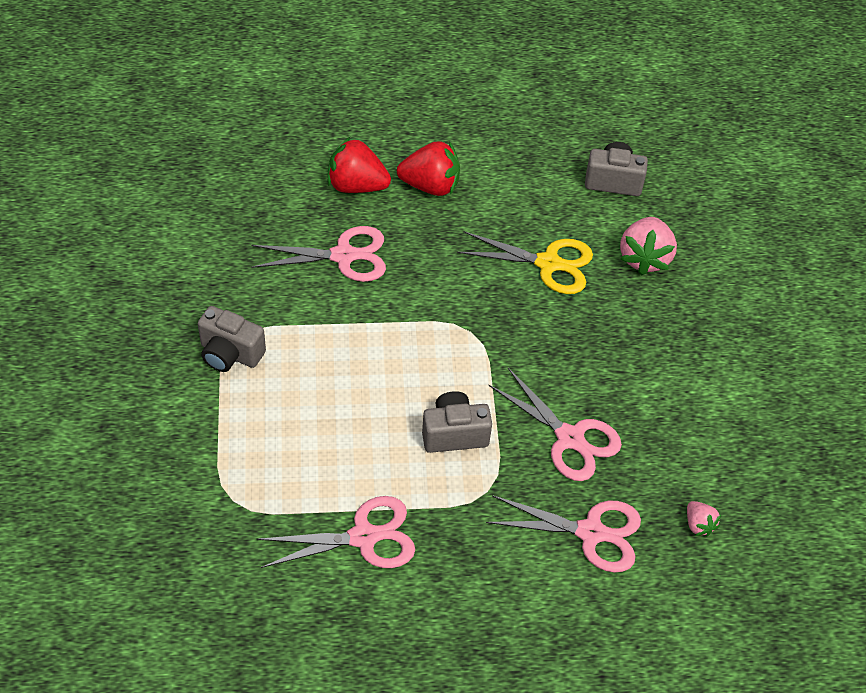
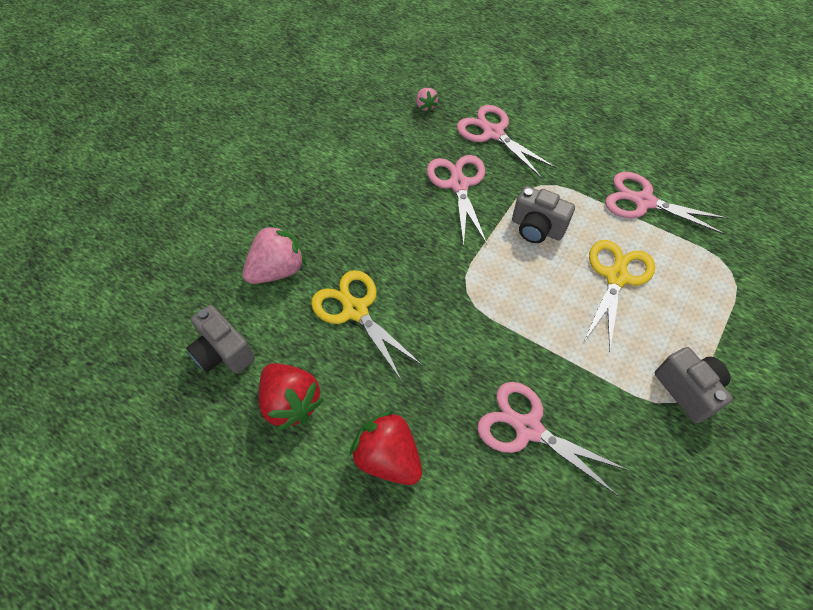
camera: 140 degrees left, 5 degrees up
red strawberry [328,137,391,193] -> red strawberry moved to [259,363,324,431]
pink strawberry [687,501,721,536] -> pink strawberry turned 150 degrees clockwise [416,88,438,112]
none -> yellow scissors [583,240,655,353]

